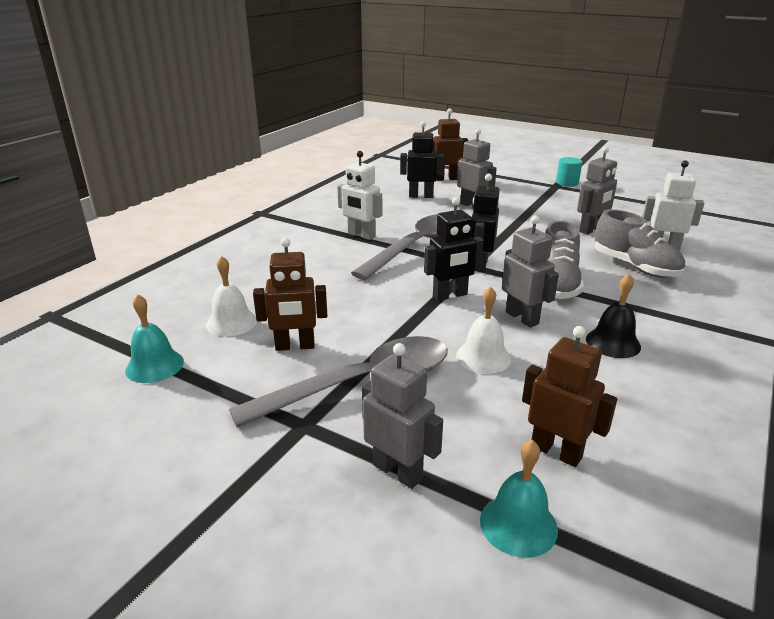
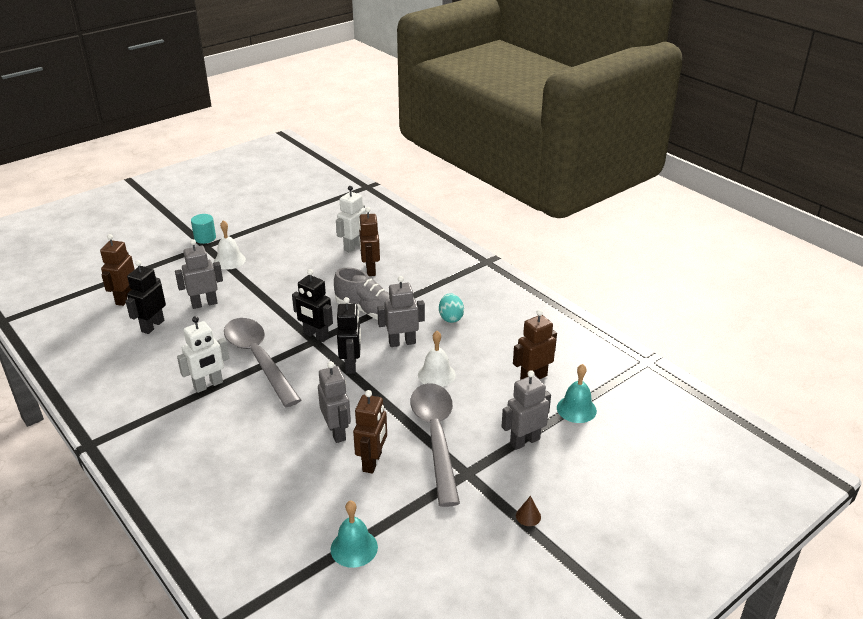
camera: 70 degrees left, 5 degrees up
white bell [206,256,257,337] -> white bell moved to [214,220,246,270]
grey robot [577,146,617,235] -> grey robot moved to [318,361,351,443]
black bell [586,274,641,358] -> turquoise egg [439,293,464,323]
grey shoe [595,209,685,278] -> brown robot [359,207,380,276]
none -> brown cone [516,496,541,526]

